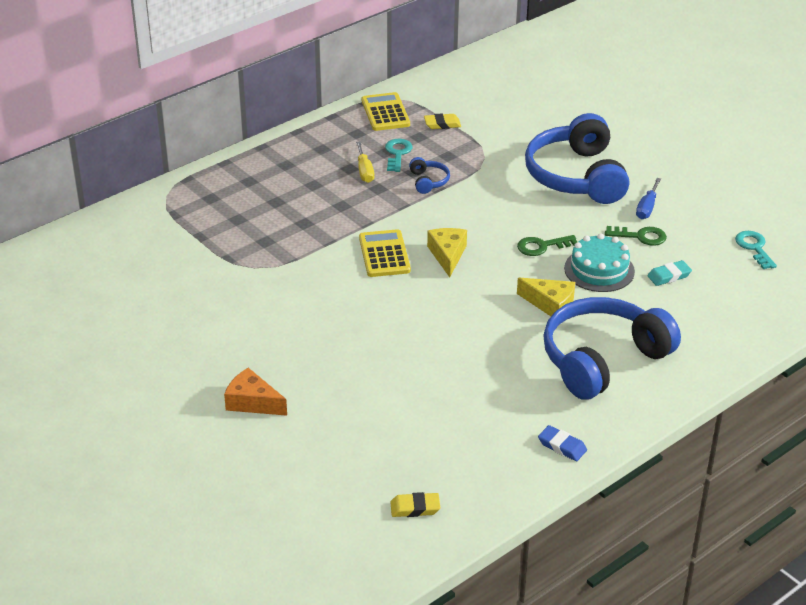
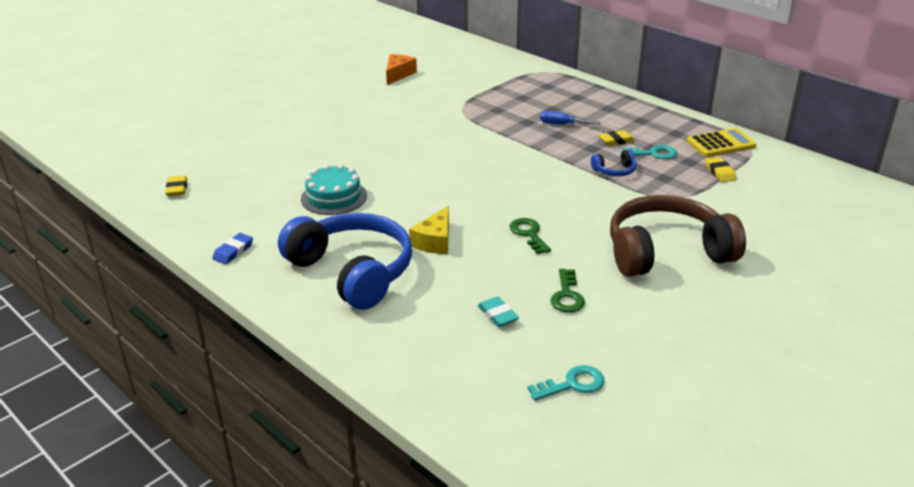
camera: 85 degrees right, 5 degrees down
orange cheese [224,368,287,416] -> orange cheese moved to [386,54,417,85]
yellow screwdriver [356,142,374,183] -> yellow eraser [598,130,635,146]
yellow calculator [359,229,411,277] -> none
yellow cheese [427,228,467,277] -> none
blue headphones [525,113,629,204] -> brown headphones [610,195,746,277]
turquoise cake [564,233,635,292] -> turquoise cake moved to [301,164,367,215]
blue screwdriver [636,178,661,219] -> blue screwdriver moved to [540,111,601,125]

